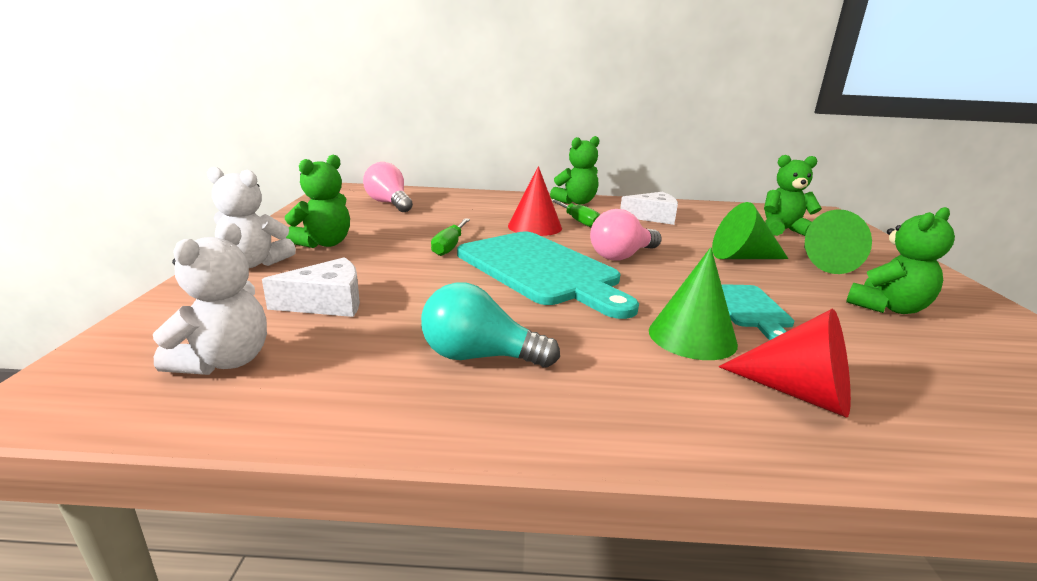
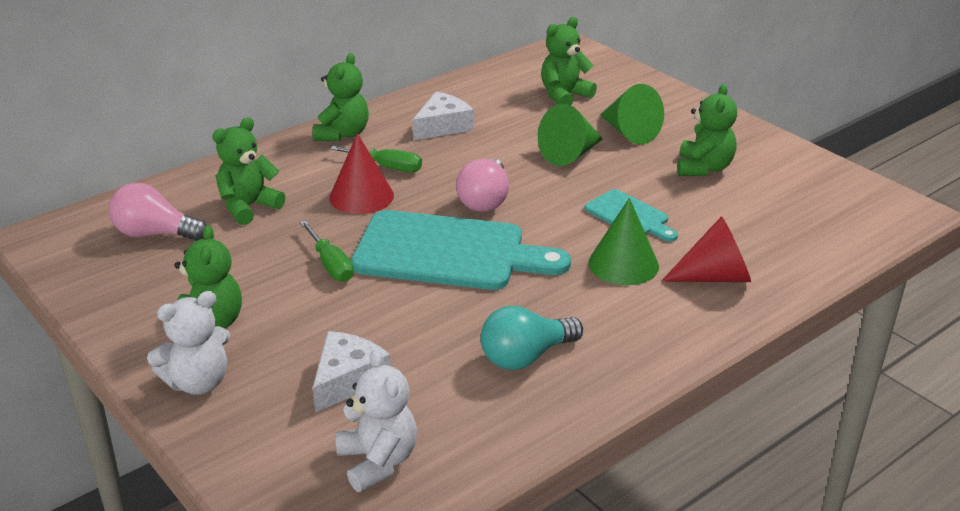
camera: 40 degrees left, 10 degrees up
none -> green teddy bear [212,117,286,225]

